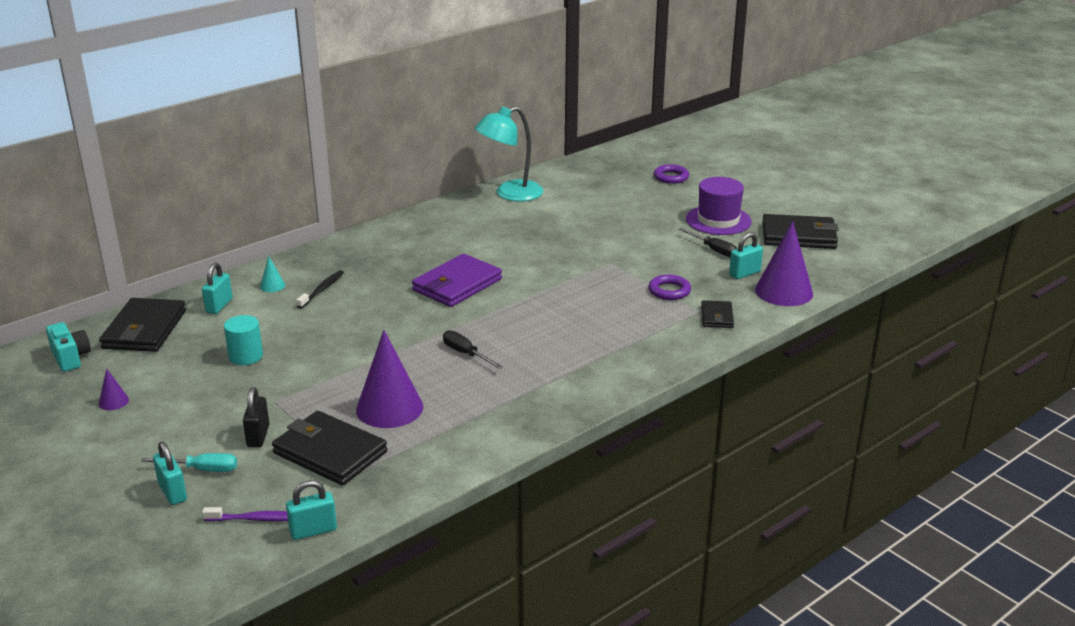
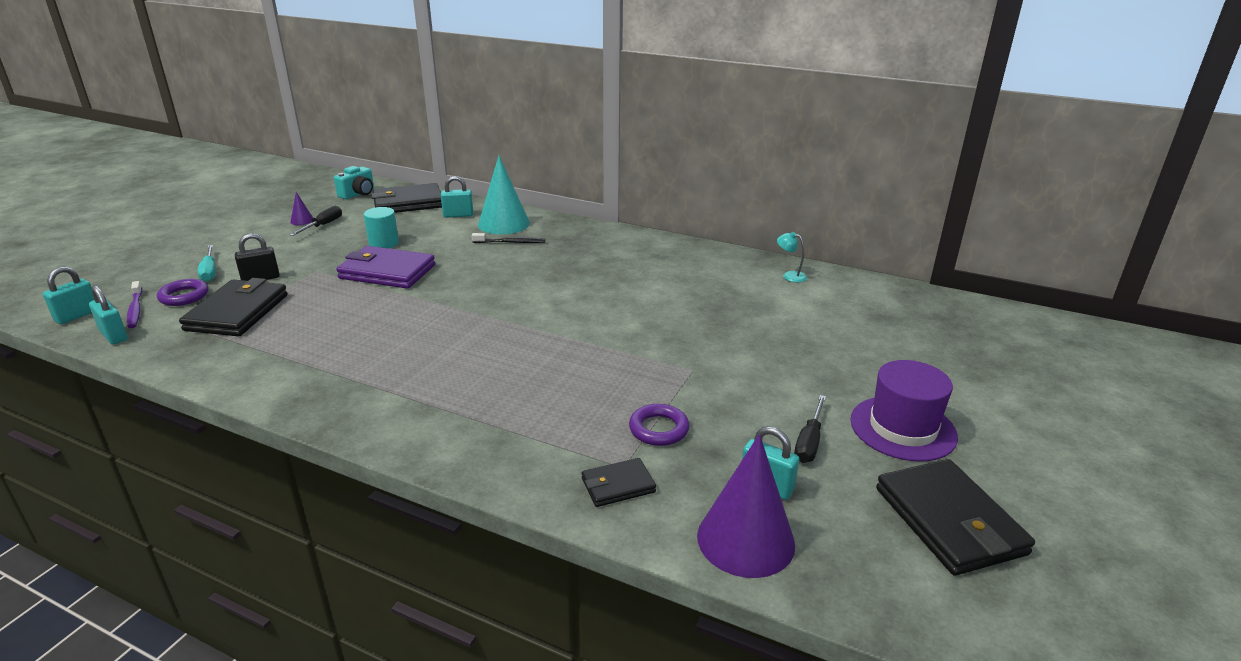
camera: 65 degrees right, 0 degrees up
turquoise padlock [153,441,187,505] -> turquoise padlock moved to [43,267,94,324]
turquoise cone [260,256,285,292] -> turquoise cone [478,156,530,235], size x2.28
purple cone [356,330,423,428] -> none
purple wallet [412,254,502,307] -> purple wallet moved to [336,246,435,289]
black screwdriver [443,330,503,369] -> black screwdriver moved to [290,206,342,236]
turquoise lamp [475,106,543,202] -> turquoise lamp [777,232,807,282], size x0.42
purple ring [654,164,689,184] -> purple ring moved to [157,279,209,306]

